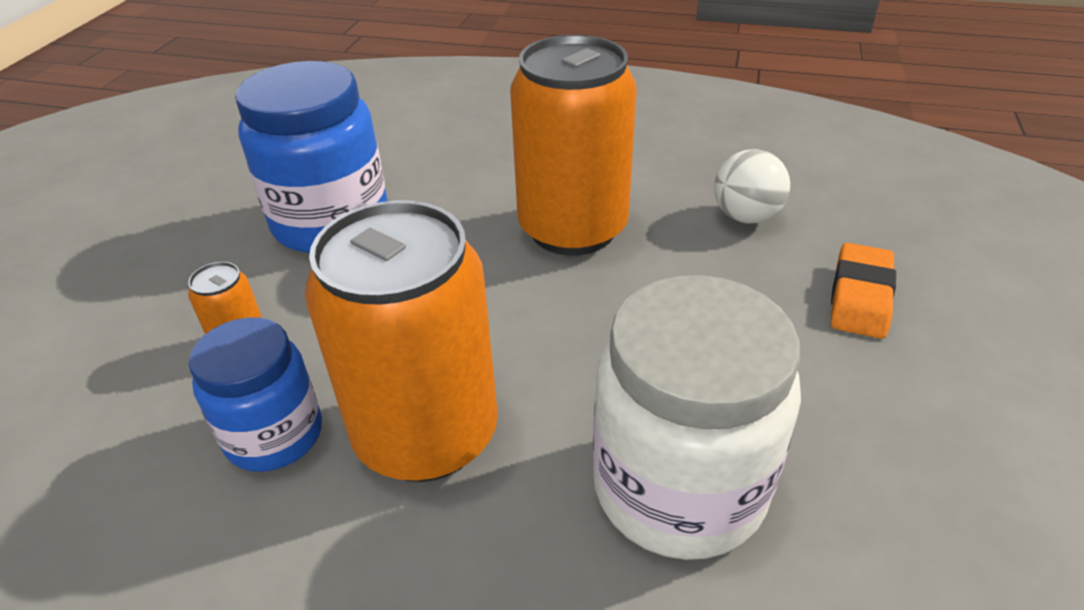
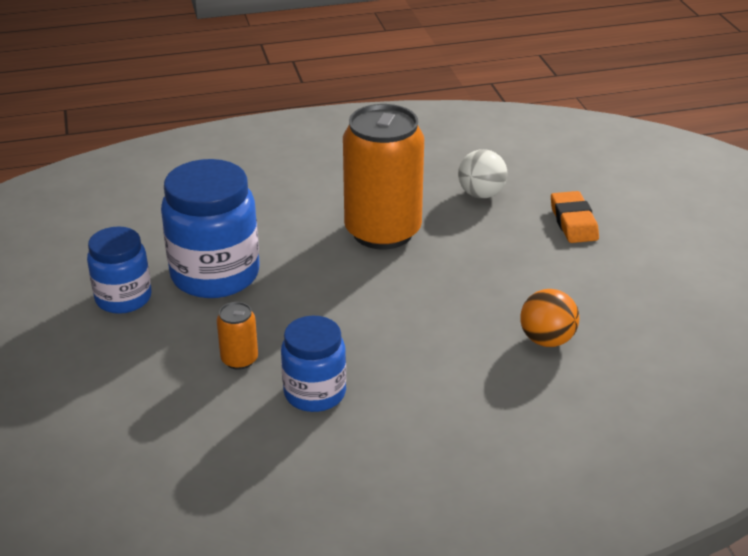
camera: 30 degrees left, 5 degrees down
orange can [305,200,498,482] -> none
white jar [593,275,801,560] -> orange ball [520,289,579,347]
none -> blue jar [87,226,152,314]

